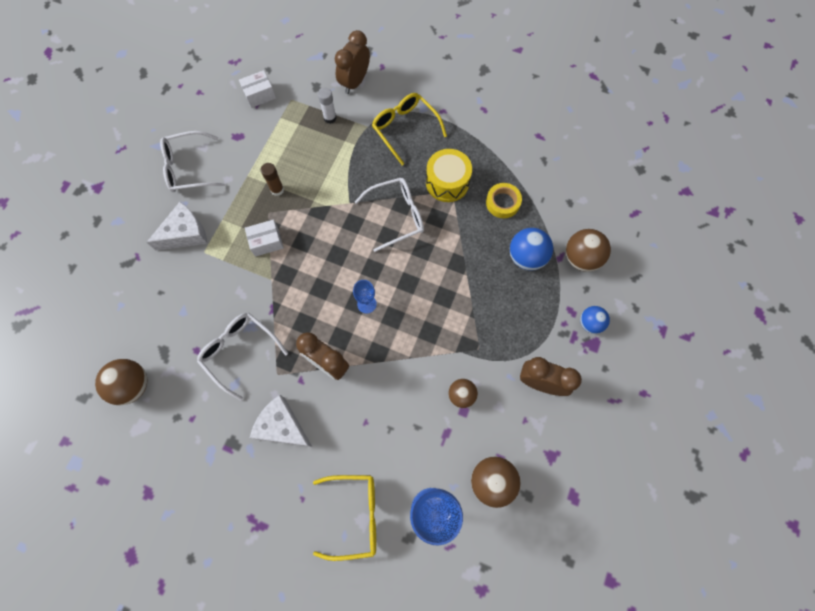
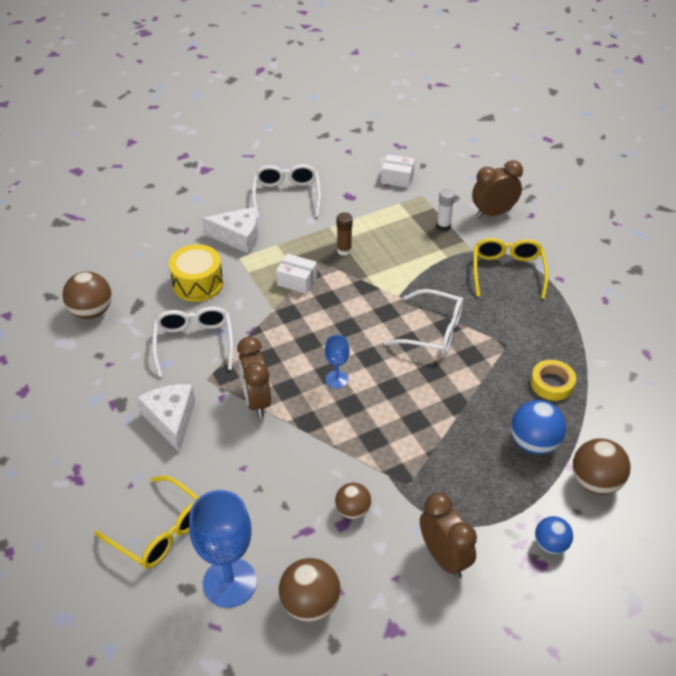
camera: 40 degrees right, 25 degrees down
white glasses [160,131,225,192] -> white glasses turned 60 degrees clockwise [252,164,321,219]
yellow drum [426,149,472,202] -> yellow drum moved to [169,244,223,302]

